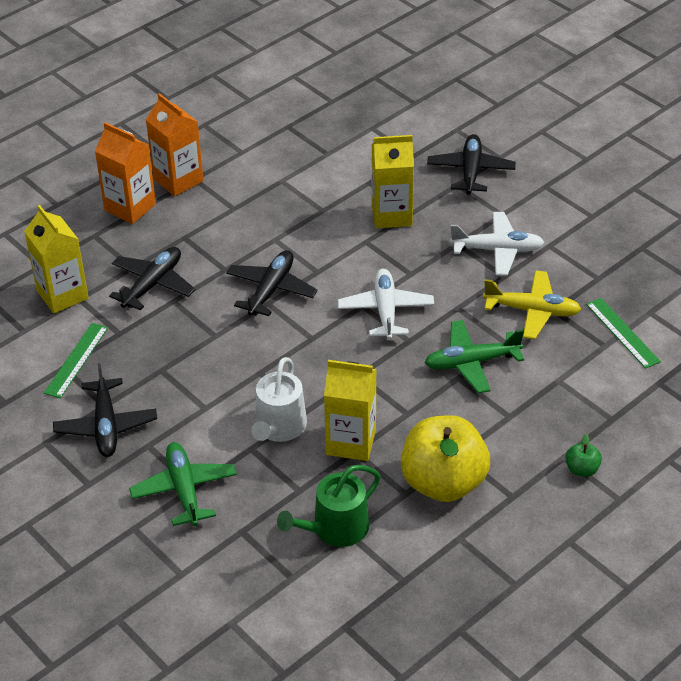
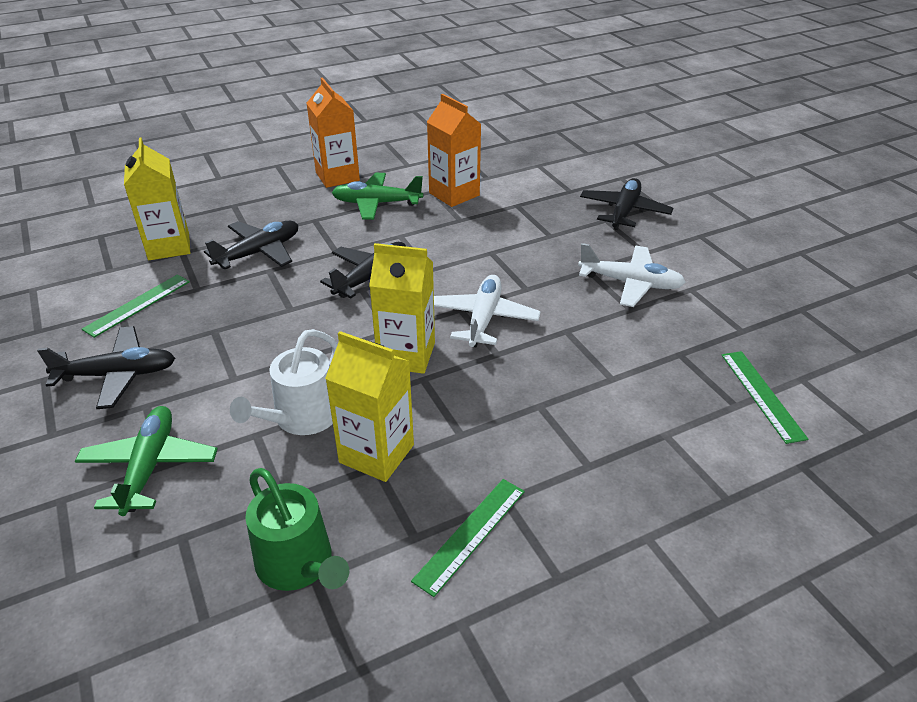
camera: 15 degrees right, 5 degrees down
black plane [53,363,157,457] -> black plane turned 105 degrees counterclockwise [37,326,175,409]
orange carton [95,122,156,224] -> orange carton moved to [427,94,481,207]
green watering can [277,465,381,547] -> green watering can turned 105 degrees counterclockwise [245,468,349,591]
yellow carton [372,135,414,228] -> yellow carton moved to [369,243,435,374]
yellow apple [401,415,490,502] -> green ruler [411,479,525,597]
green plane [424,320,524,393] -> green plane moved to [332,173,423,220]
yellow plane [483,270,581,339] -> none
green apple [565,434,602,477] -> none

